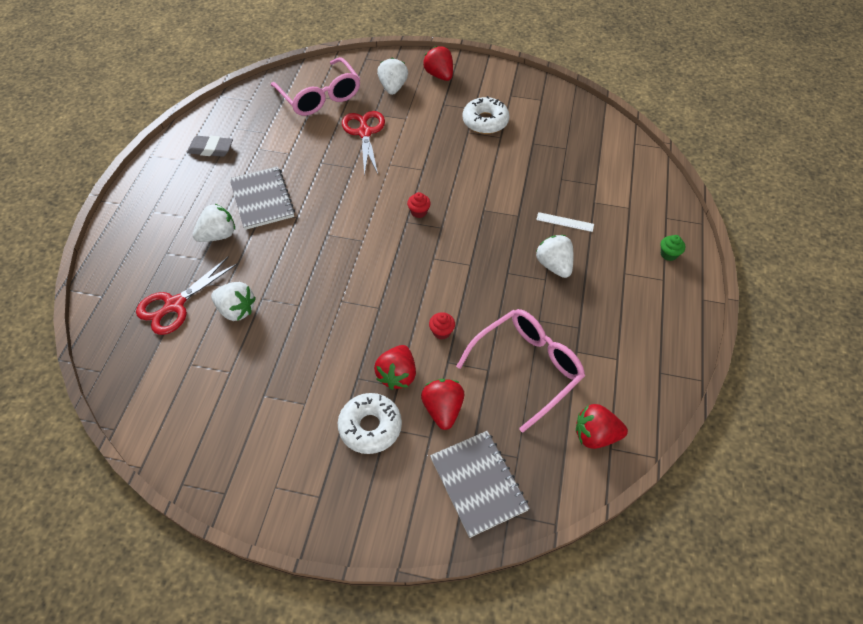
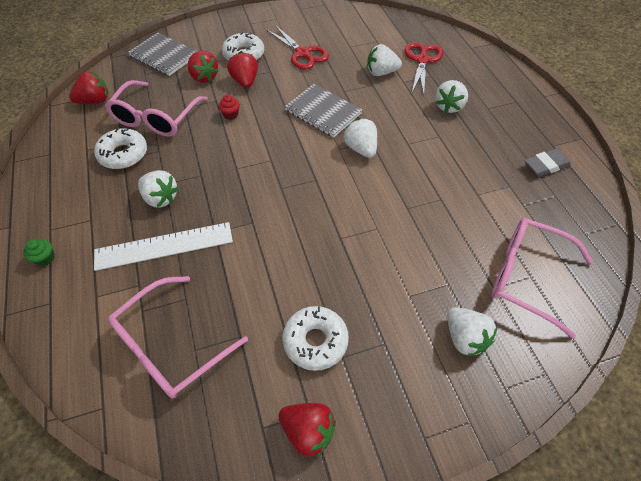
camera: 150 degrees right, 0 degrees up
grey notebook [230,166,295,230] -> grey notebook moved to [285,84,362,138]
red scissors [342,111,385,176] -> red scissors moved to [266,25,329,70]
red cupcake [407,192,431,218] -> none
red strawberry [423,46,453,81] -> red strawberry moved to [279,403,336,458]
white ruler [536,212,594,232] -> white ruler [94,222,233,271], size x2.15
none -> white donut [94,127,147,169]
none -> pink glasses [108,276,248,398]
none -> white strawberry [343,119,377,158]

